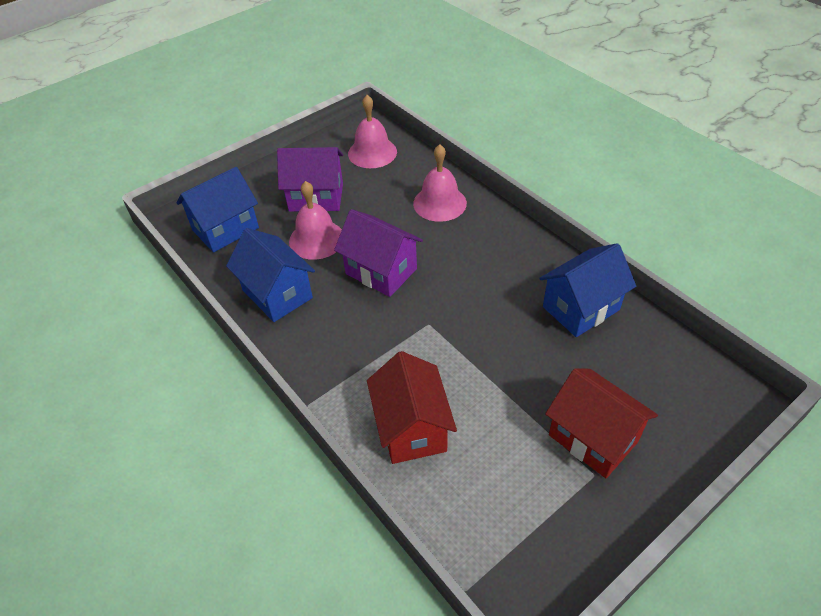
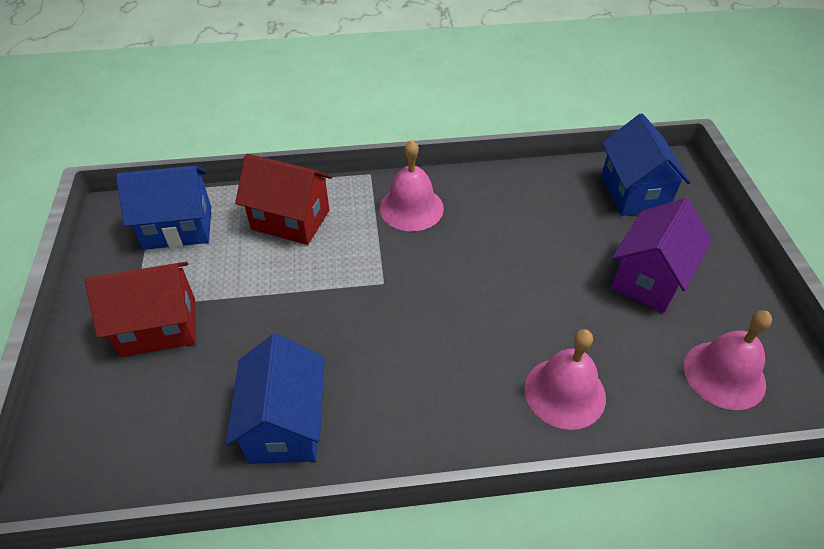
camera: 120 degrees right, 0 degrees up
blue house [226,228,315,322] -> blue house moved to [116,166,211,250]
pink bell [289,181,342,260] -> pink bell moved to [380,140,444,231]
purple house [334,209,423,297] -> none

